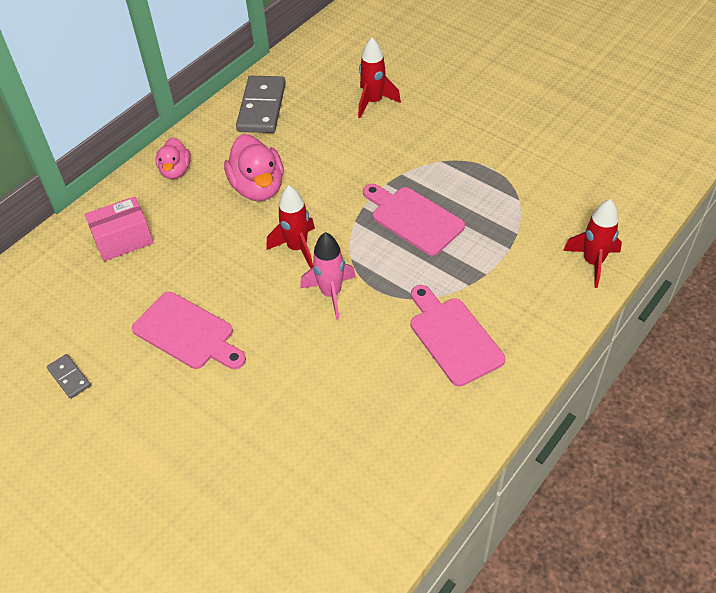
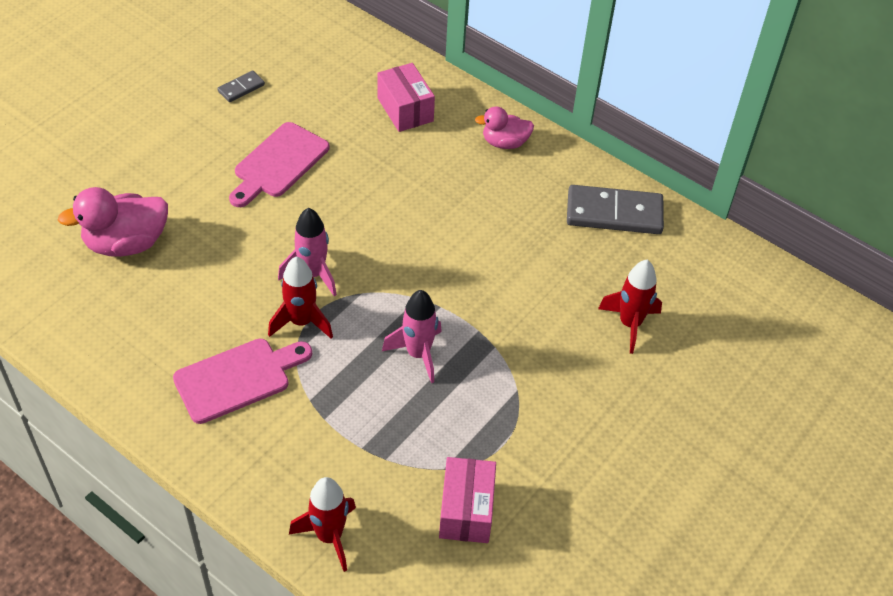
camera: 85 degrees right, 0 degrees up
pink duck [224,134,284,201] -> pink duck moved to [58,187,168,257]
red rocket [266,186,315,269] -> red rocket moved to [268,256,333,339]
pink cutting board [363,184,465,256] -> pink rocket [382,290,442,383]
none -> pink box [439,457,496,543]

